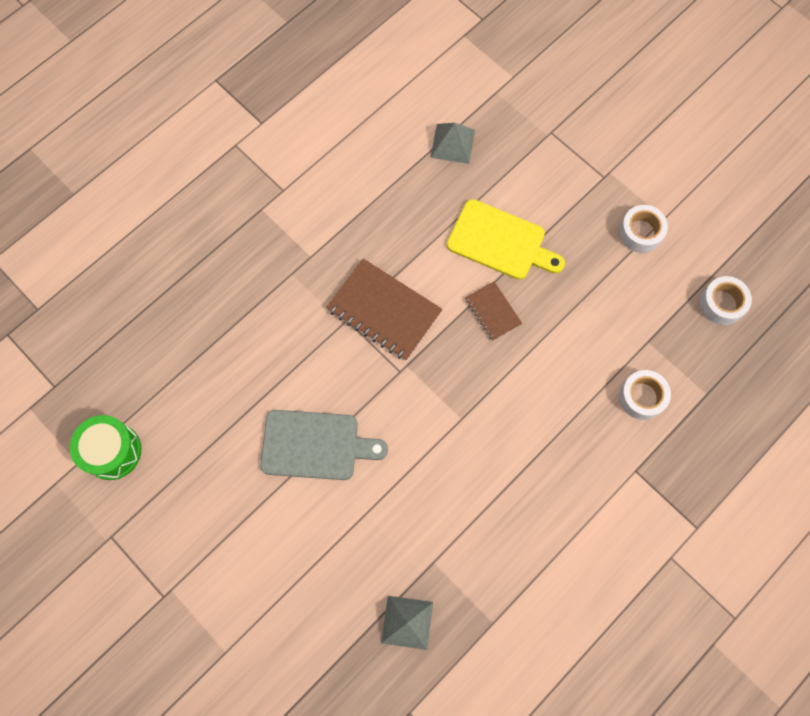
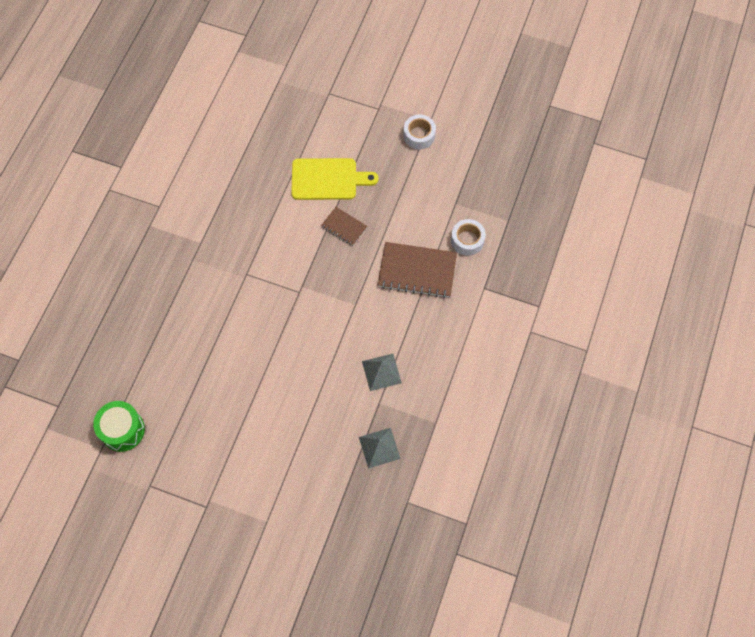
camera: 25 degrees left, 5 degrees down
grey cutting board [260,410,388,480] -> none
brown notebook [326,259,443,361] -> brown notebook moved to [378,242,457,298]
grey pyramid [430,123,475,164] -> grey pyramid moved to [362,354,402,391]
white tape [700,276,752,325] -> none

